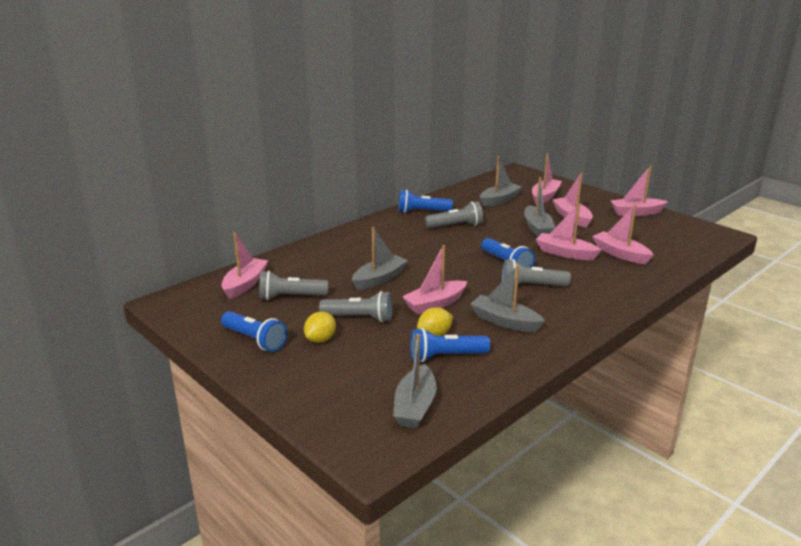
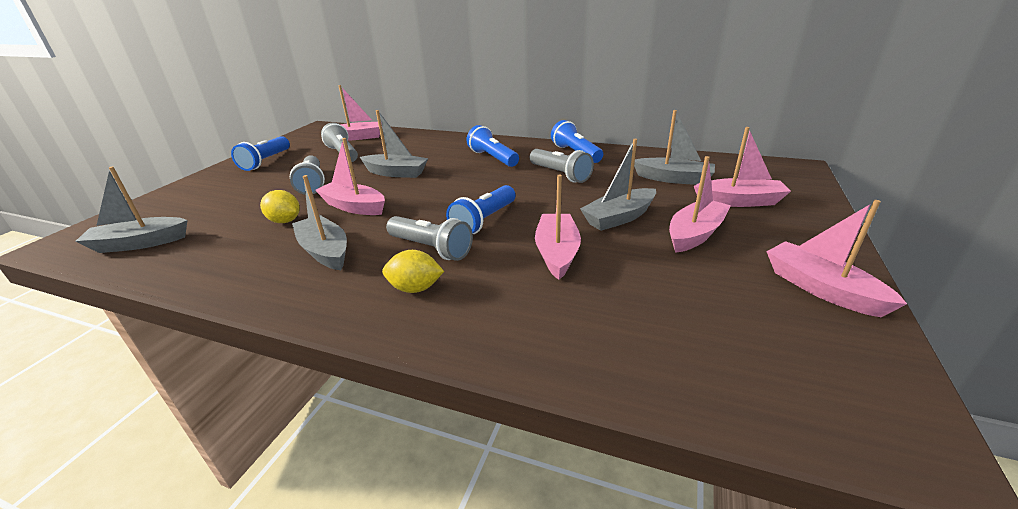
camera: 65 degrees right, 5 degrees up
yellow lemon [304,312,336,343] -> yellow lemon moved to [382,250,444,293]
blue flashlight [410,328,490,362] -> blue flashlight moved to [466,125,519,167]
grey boat [470,265,545,332] -> grey boat turned 45 degrees counterclockwise [292,175,347,270]
grey flashlight [502,259,571,286] -> grey flashlight turned 150 degrees clockwise [386,216,473,261]
pink boat [592,205,654,264] -> none

